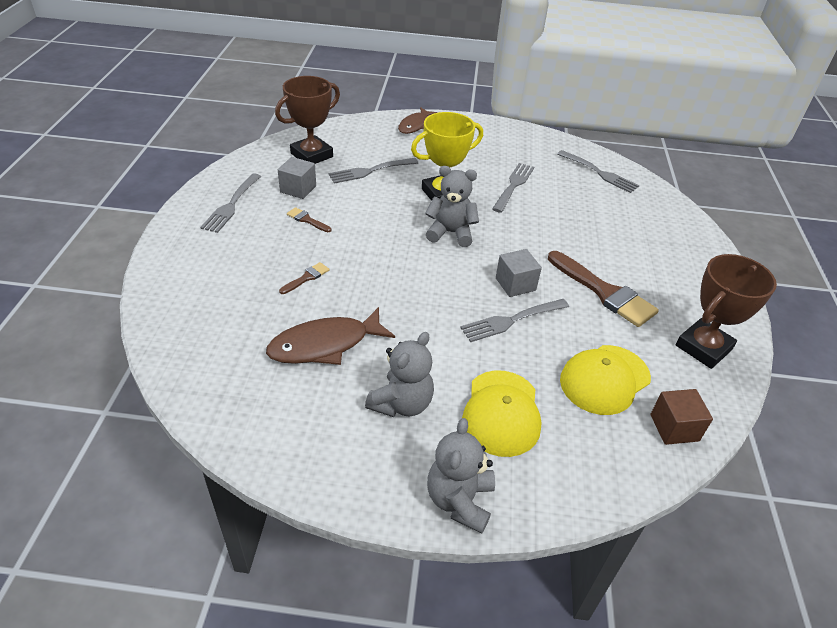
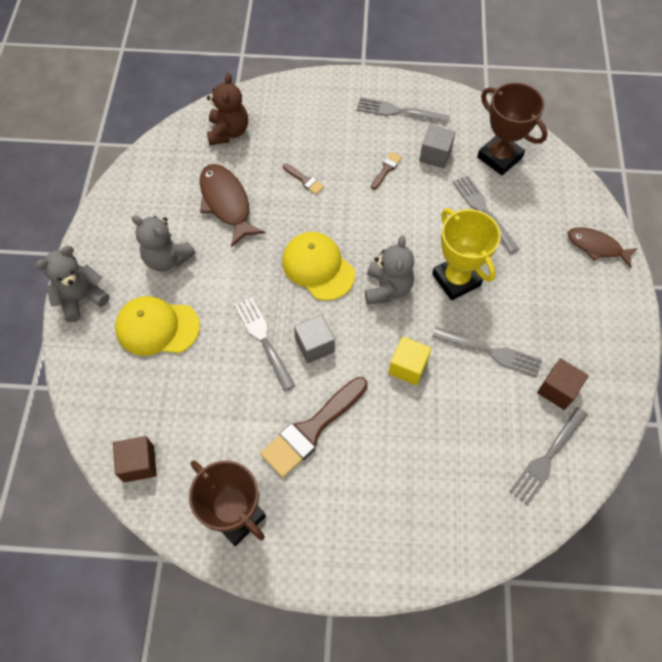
camera: 90 degrees right, 20 degrees up
grey teddy bear [427,418,495,534] -> grey teddy bear turned 45 degrees counterclockwise [35,246,110,322]
yellow cap [560,345,651,415] -> yellow cap moved to [282,232,355,301]
none -> brown teddy bear [207,73,248,145]
none -> yellow cube [388,336,431,385]
none -> brown cube [537,358,589,410]

